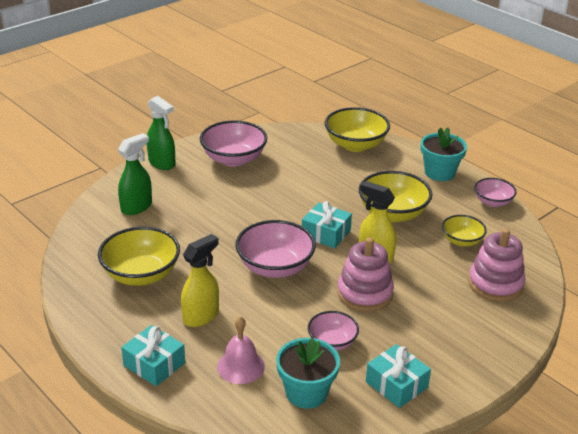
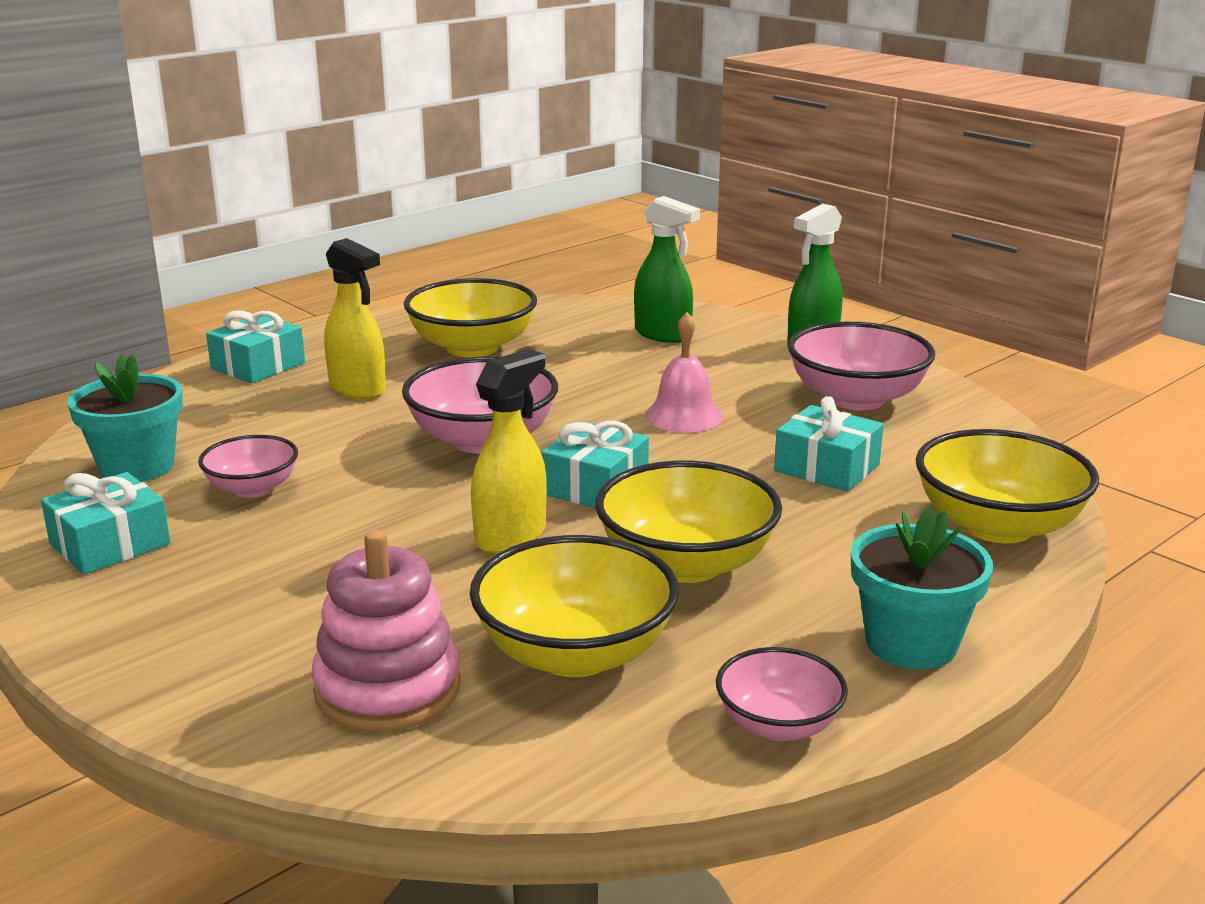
camera: 90 degrees right, 10 degrees down
pink bell [217,316,265,384] -> pink bell moved to [645,312,723,432]
pink stacking toy [337,237,394,312] -> none
yellow bowl [442,215,487,247] -> yellow bowl [470,535,679,677], size x1.71
none -> turquoise gift [774,396,884,492]

